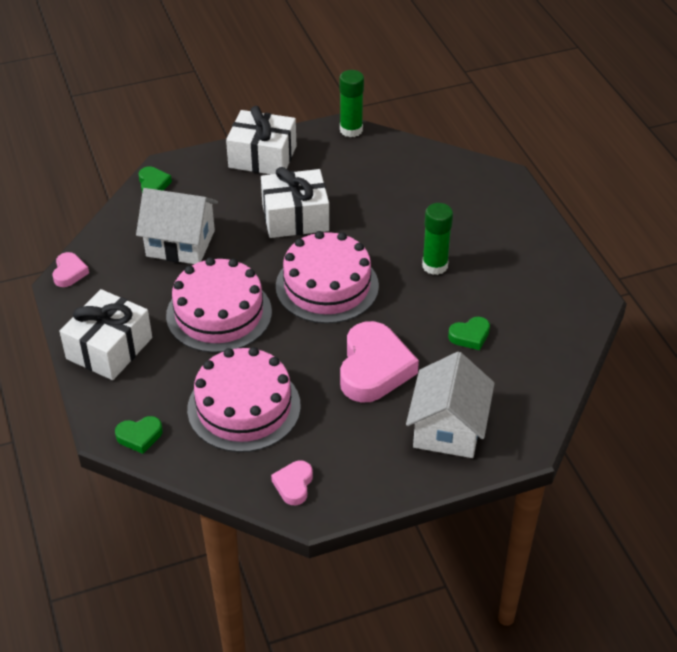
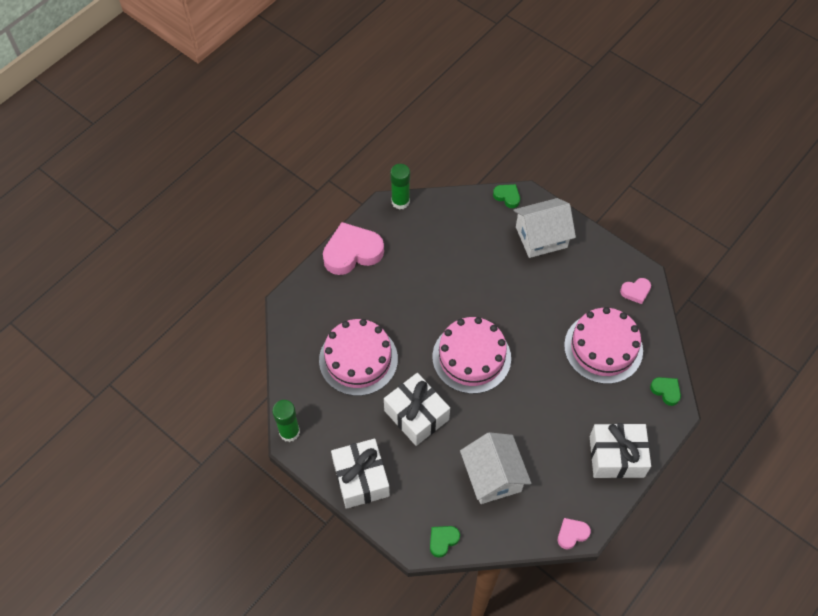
camera: 120 degrees left, 15 degrees up
pink cake [166,257,272,353] -> pink cake moved to [319,319,398,396]
pink heart [340,321,419,403] -> pink heart moved to [323,222,384,275]
green glue stick [422,203,453,275] -> green glue stick moved to [390,164,410,210]
green heart [448,317,490,350] -> green heart moved to [493,184,520,208]

